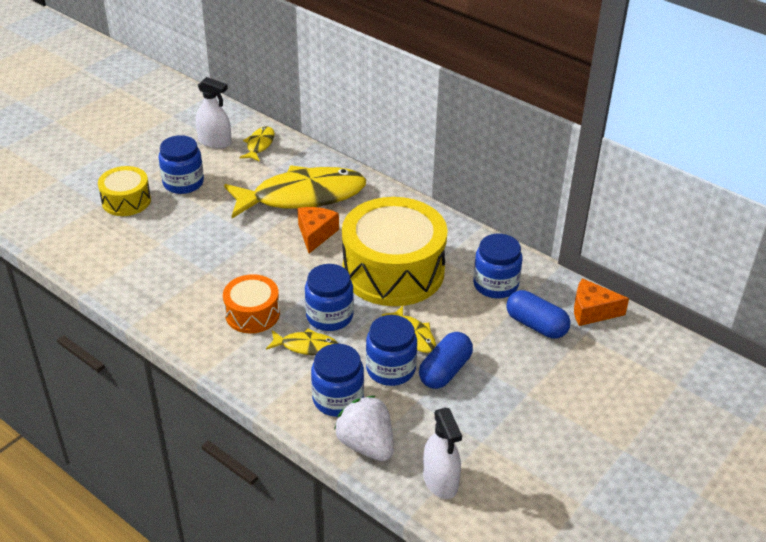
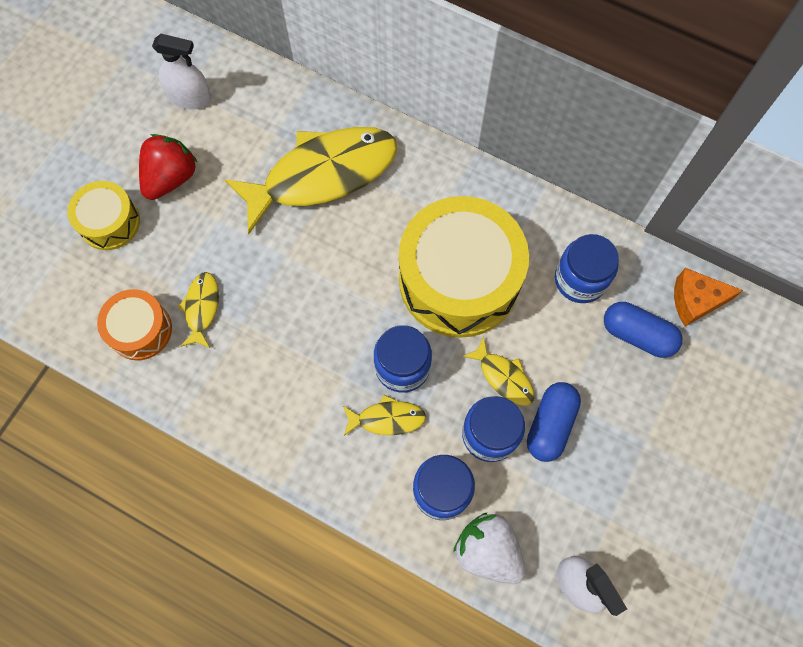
camera: 10 degrees left, 30 degrees up
blue jar [159,135,204,194] -> red strawberry [139,134,198,200]
orange drum [223,274,280,333] -> orange drum moved to [97,289,172,361]
yellow fish [239,126,275,162] -> yellow fish moved to [177,272,219,348]
orange cheese [298,207,339,253] -> none

